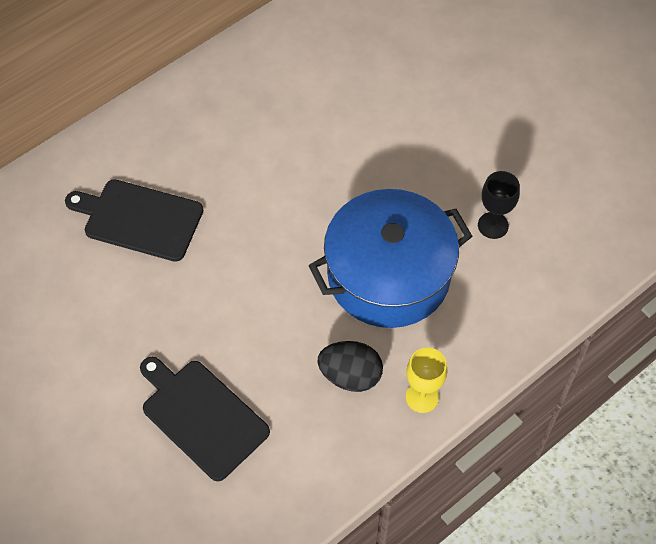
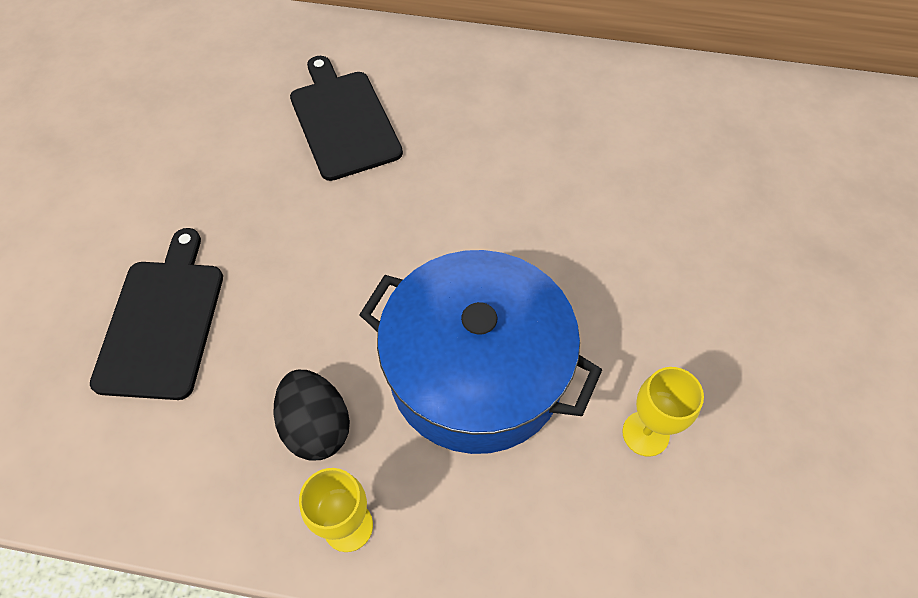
camera: 50 degrees right, 0 degrees up
black goblet [478,171,520,239] -> yellow goblet [622,367,704,457]

